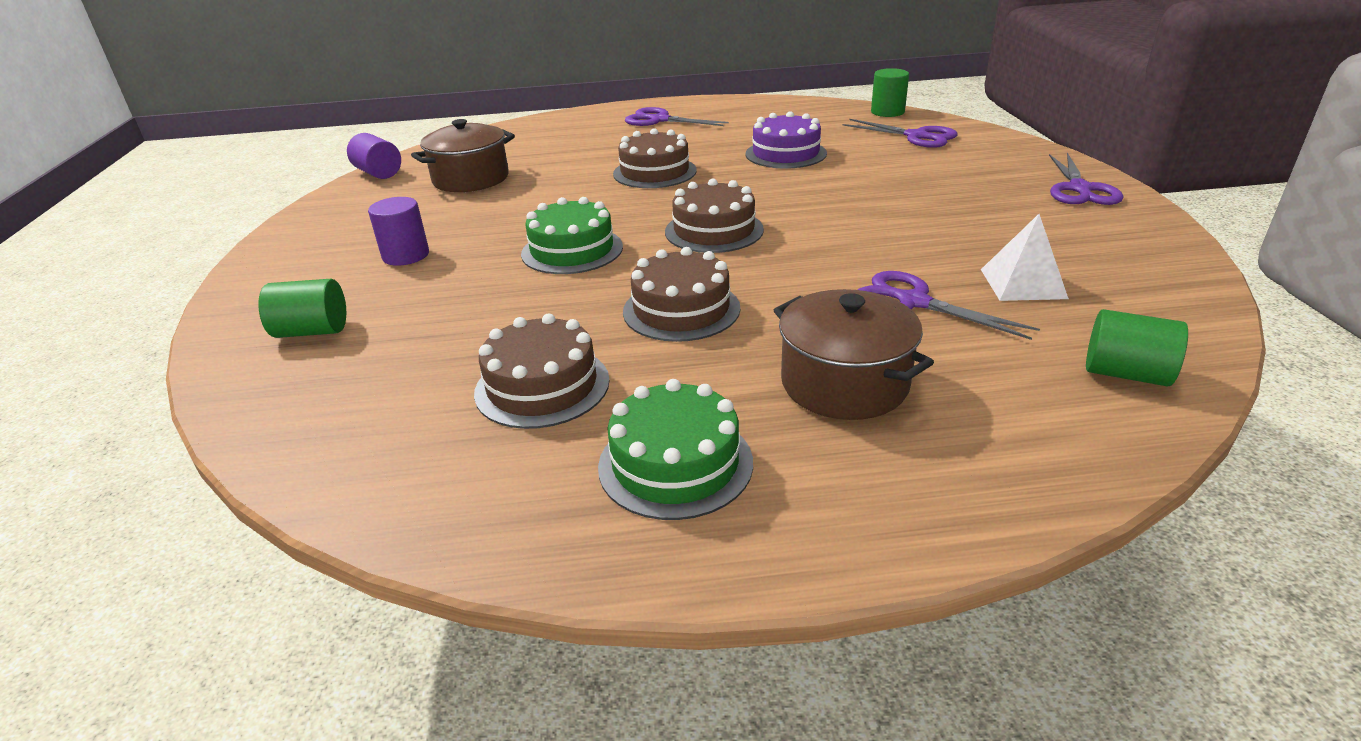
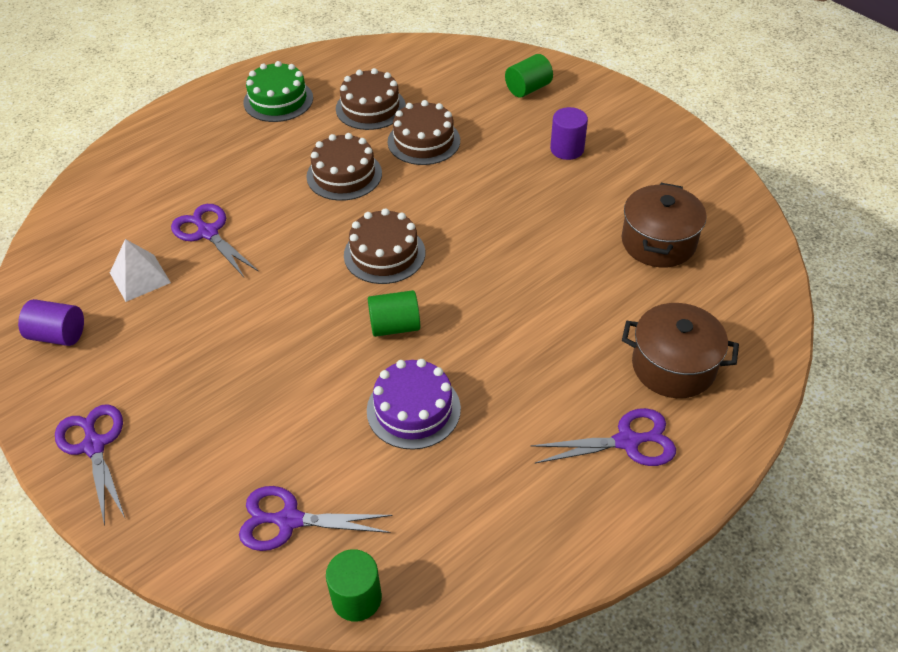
camera: 145 degrees right, 15 degrees up
purple cylinder [347,133,401,179] -> purple cylinder moved to [18,299,84,346]
green cake [521,197,623,274] -> none
brown cake [613,128,697,188] -> brown cake moved to [388,100,460,165]
brown pot [774,289,934,420] -> brown pot moved to [622,303,739,398]
purple scissors [858,271,1040,340] -> purple scissors turned 135 degrees counterclockwise [171,204,259,277]
green cylinder [1086,309,1188,386] -> green cylinder moved to [368,290,420,337]

